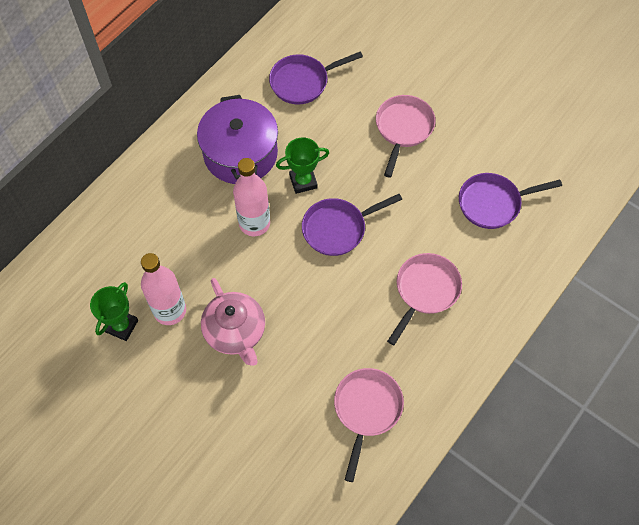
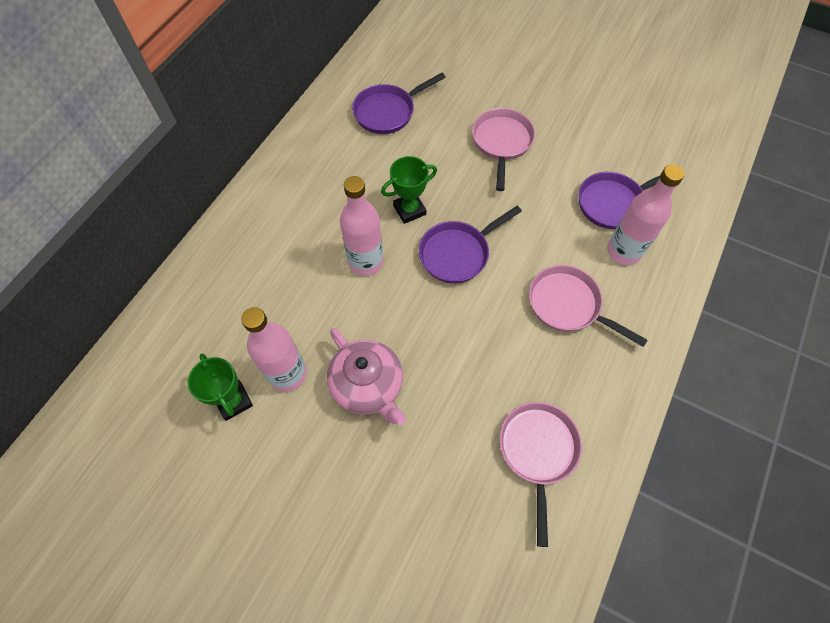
camera: 10 degrees left, 0 degrees up
green trophy [90,282,138,341] -> green trophy turned 45 degrees counterclockwise [188,354,253,421]
purple pot [197,95,278,184] -> none
pink pan [387,253,462,345] -> pink pan turned 75 degrees counterclockwise [529,265,648,347]
none -> pink bottle [607,164,685,265]

